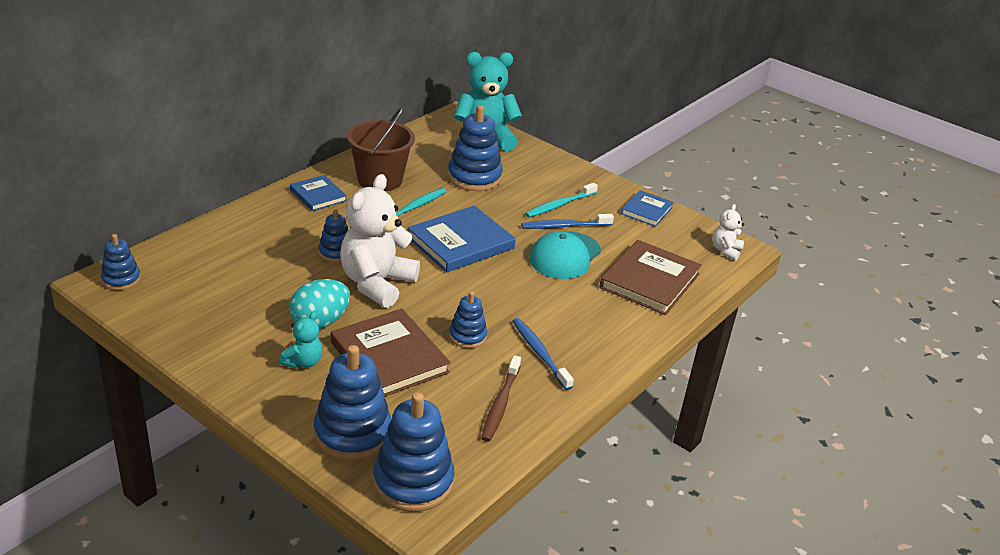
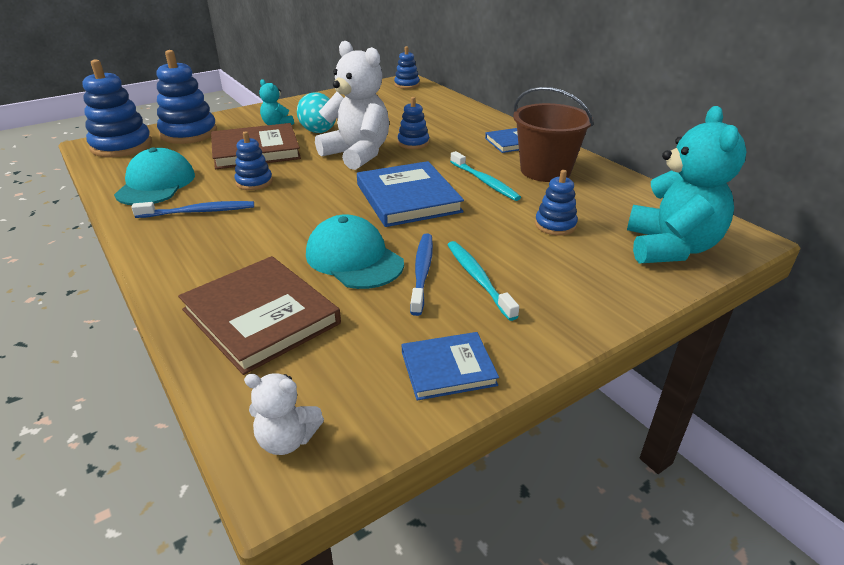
camera: 110 degrees right, 0 degrees up
blue stacking toy [448,105,503,191] -> blue stacking toy [535,170,578,236], size x0.56
brown toothbrush [481,355,521,442] -> turquoise cap [114,147,195,205]
blue book [621,190,674,227] -> blue book turned 60 degrees counterclockwise [402,332,499,400]
white teddy bear [713,204,744,260] -> white teddy bear turned 150 degrees clockwise [244,373,324,455]

